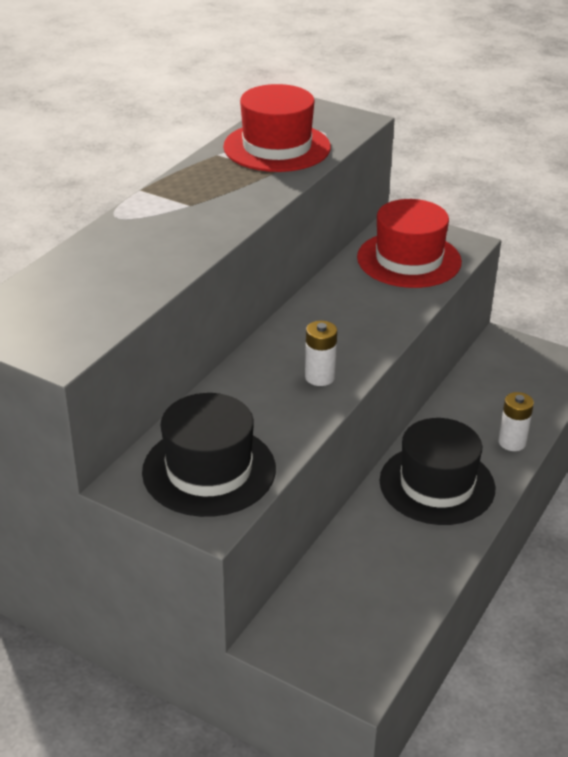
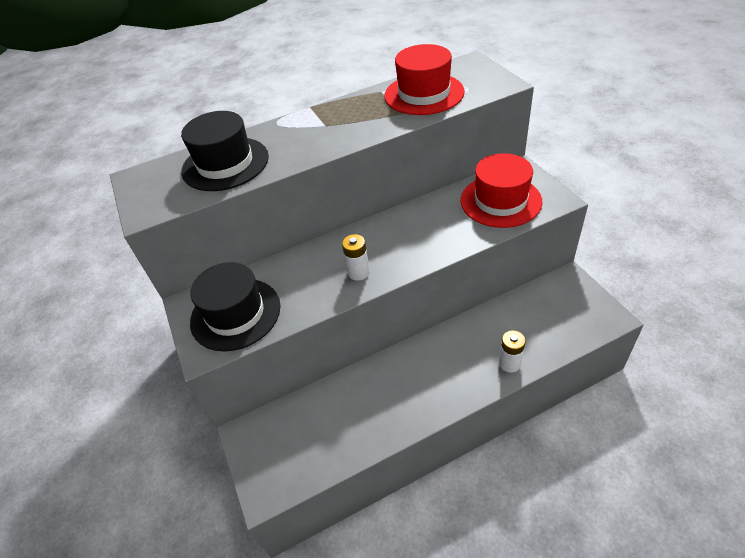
camera: 40 degrees right, 10 degrees up
black hat [379,418,495,525] -> black hat moved to [181,111,269,191]

